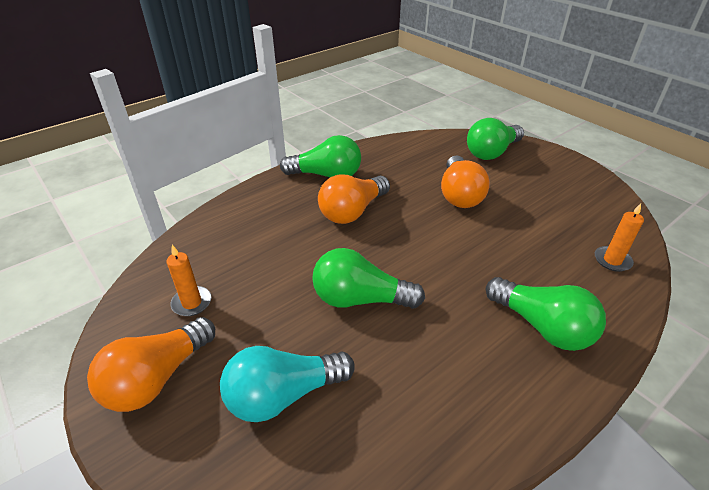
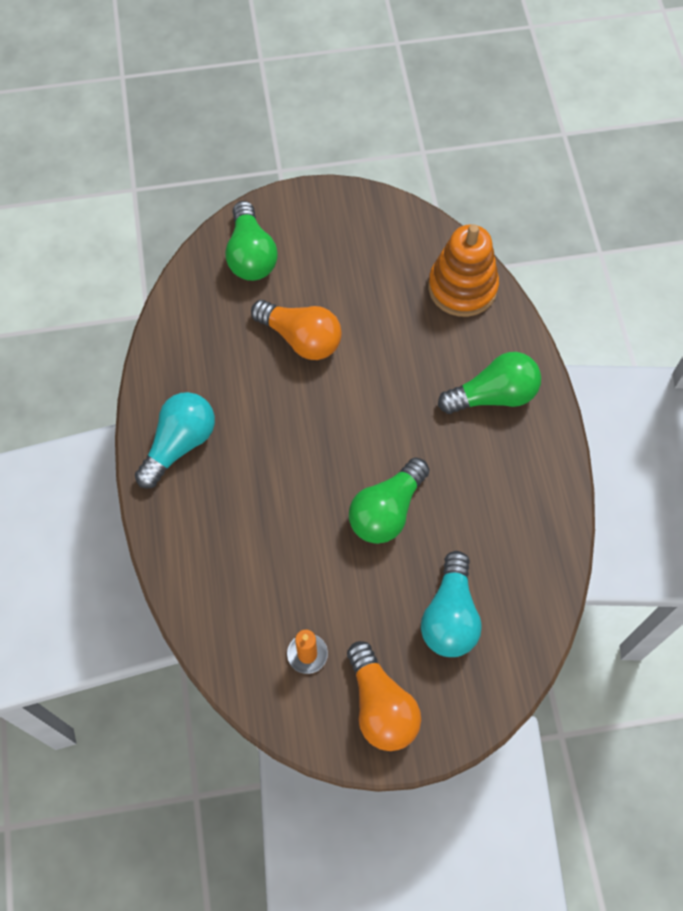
camera: 60 degrees left, 25 degrees up
green light bulb [280,135,361,177] -> turquoise light bulb [135,392,215,489]
orange light bulb [318,174,390,224] -> none
orange candle [595,204,644,272] -> orange stacking toy [428,224,499,317]

